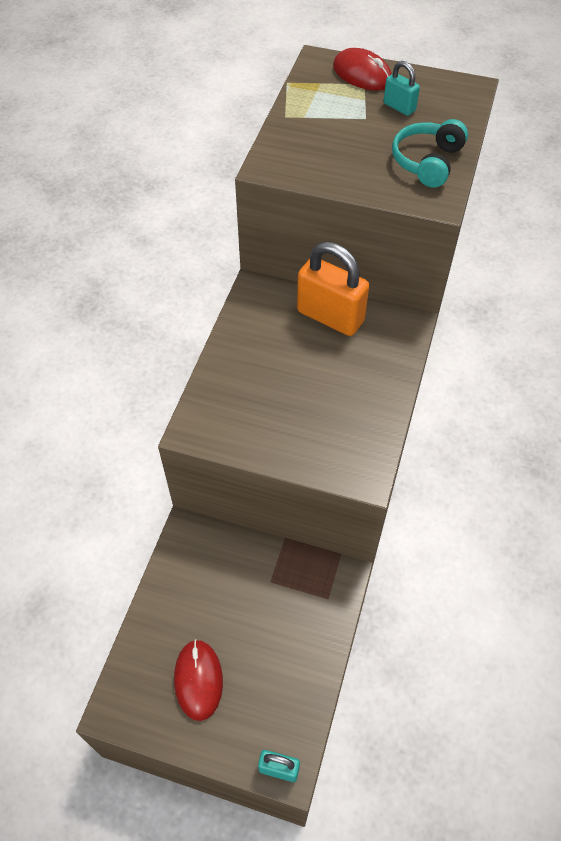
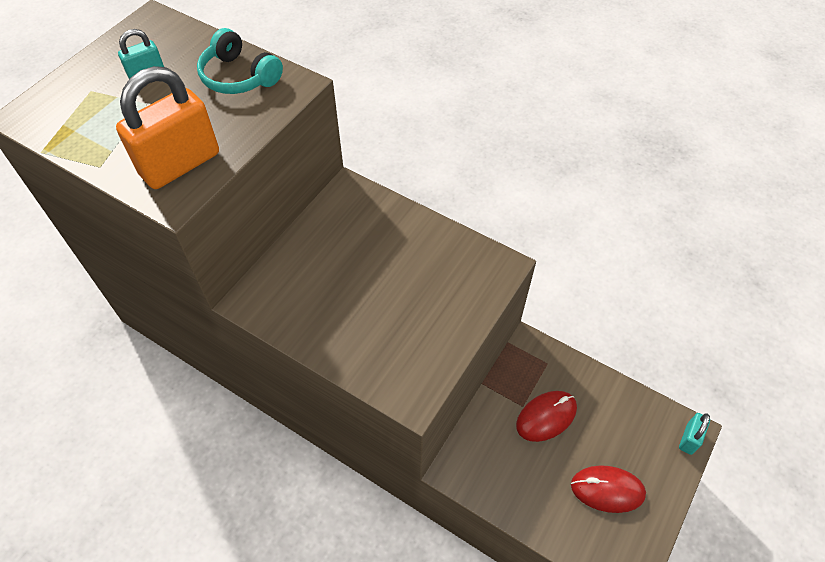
camera: 75 degrees left, 0 degrees up
orange padlock [297,242,369,336] -> orange padlock moved to [116,66,219,189]
red mouse [333,48,392,91] -> red mouse moved to [516,391,577,442]

